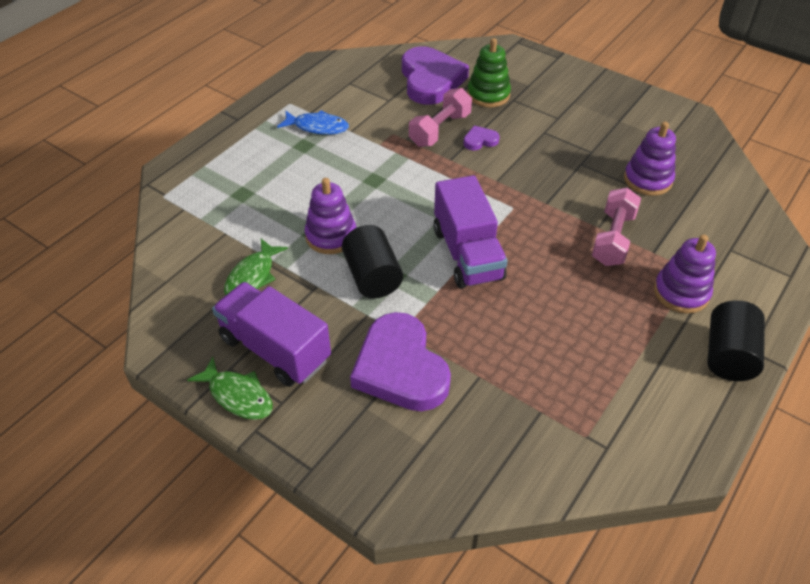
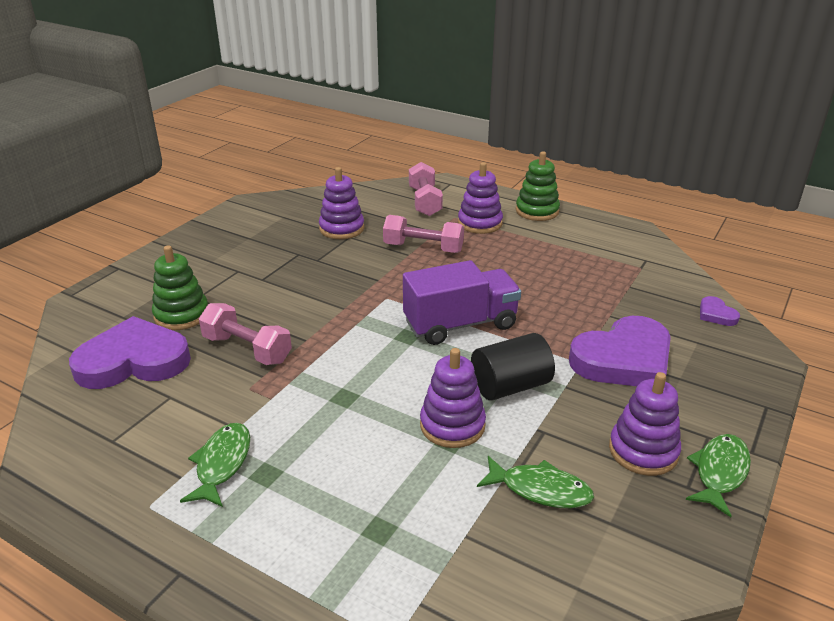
camera: 95 degrees left, 15 degrees down
purple truck [212,282,331,387] -> purple stacking toy [609,372,681,476]
blue fish [277,110,349,135] -> green fish [180,423,250,507]
purple heart [463,126,500,151] -> purple heart moved to [700,296,740,326]
black cylinder [707,300,765,381] -> green stacking toy [516,151,560,221]
none -> pink dumbbell [409,162,443,216]

